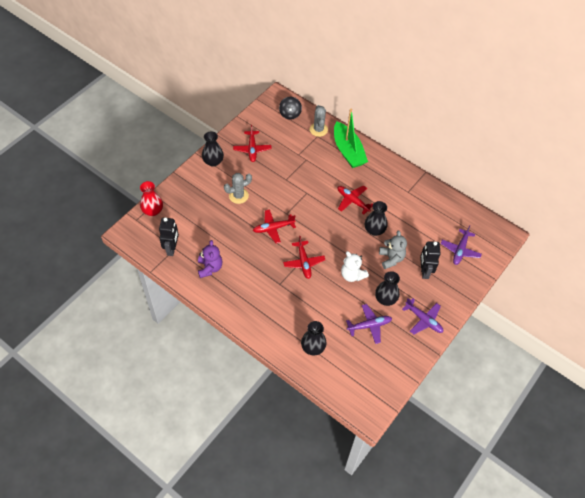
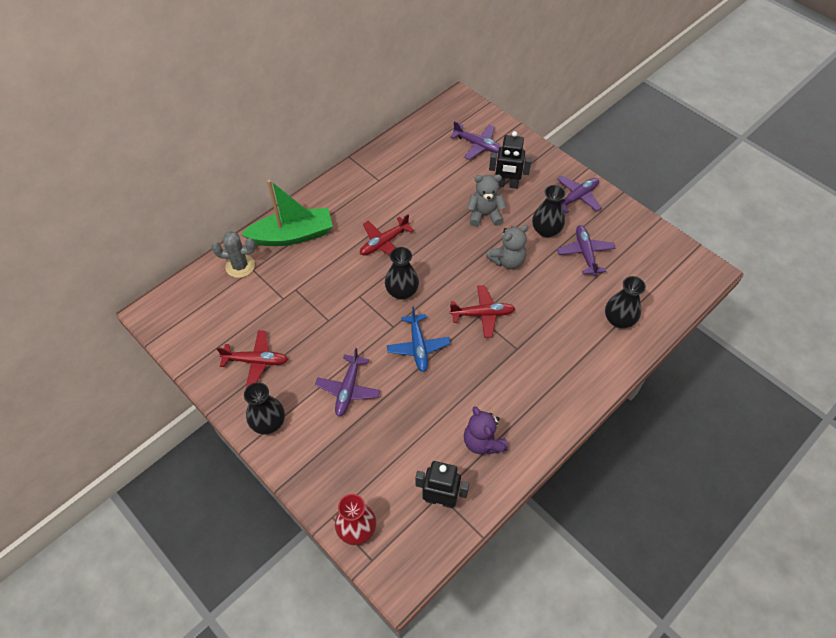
camera: 80 degrees left, 0 degrees up
purple teddy bear [198,240,223,278] -> purple teddy bear turned 120 degrees counterclockwise [464,406,508,454]
grey cactus [224,173,252,204] -> purple plane [315,348,380,417]
red plane [253,209,296,244] -> blue plane [387,306,451,372]
black spinning top [279,97,302,120] -> none
white teddy bear [341,251,369,282] -> grey teddy bear [486,225,528,269]
black vase [365,201,388,236] -> black vase moved to [385,247,419,299]

